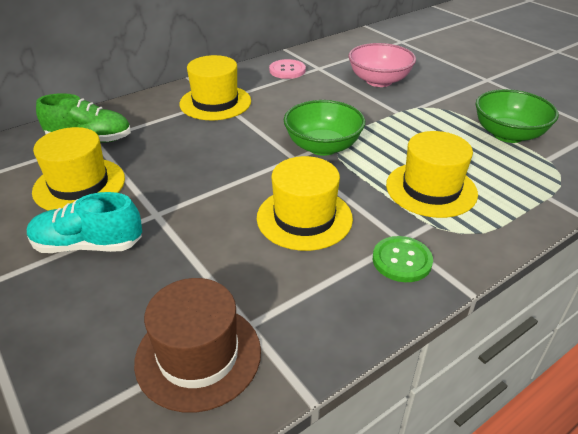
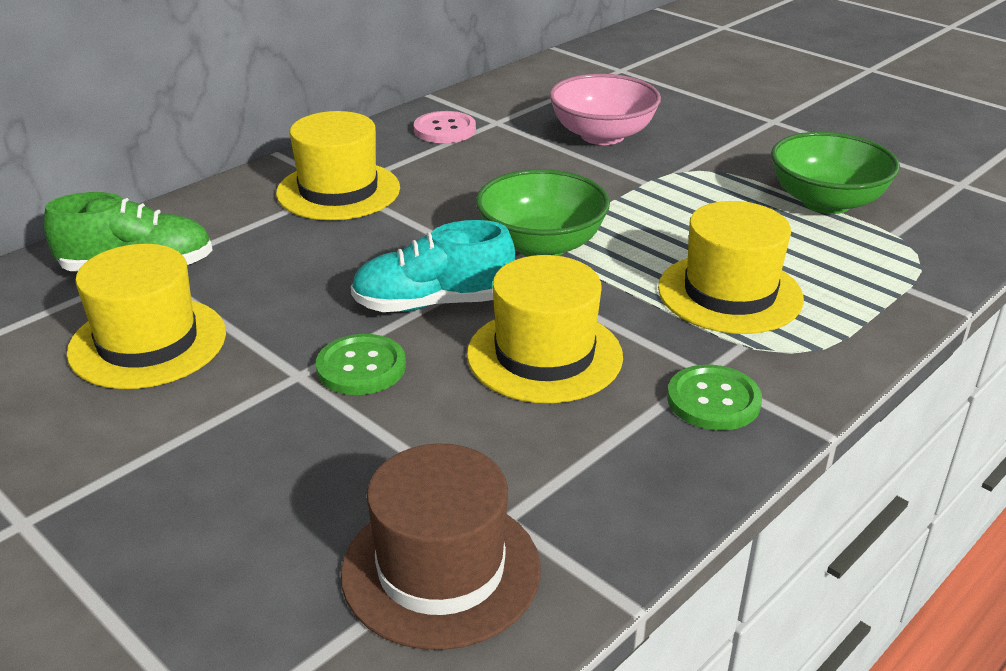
camera: 10 degrees left, 5 degrees down
turquoise shoe [27,192,142,253] -> turquoise shoe moved to [351,220,515,312]
none -> green button [316,334,406,395]

